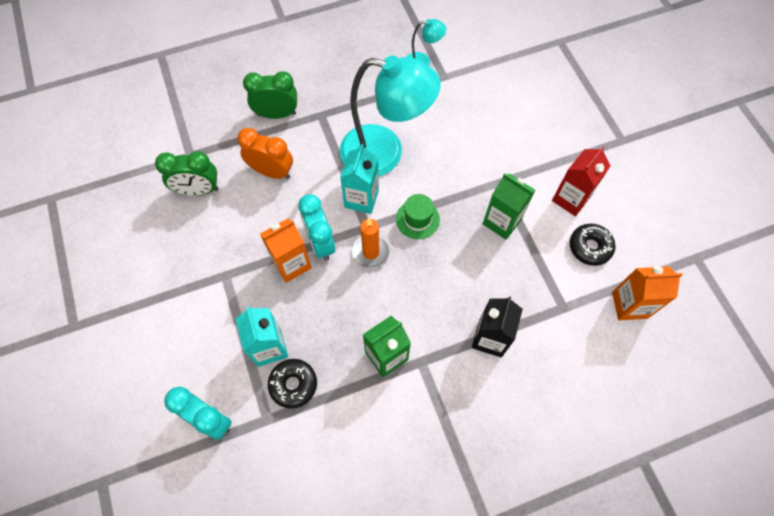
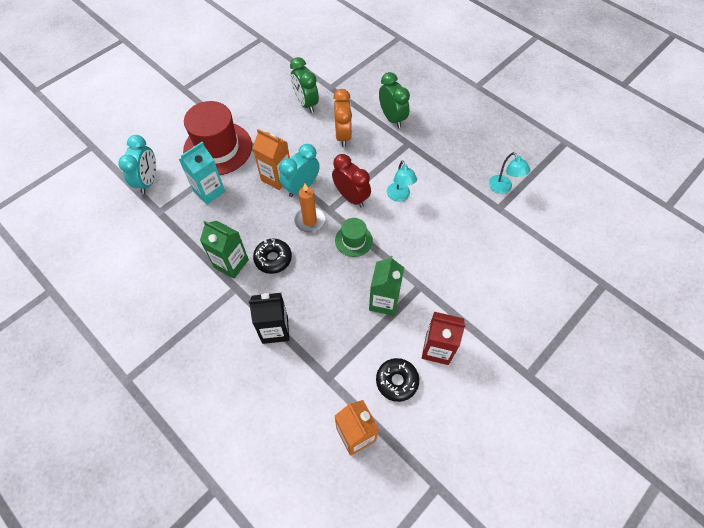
camera: 65 degrees right, 5 degrees down
black donut [268,359,317,408] -> black donut moved to [253,239,292,274]
turquoise lamp [340,56,441,176] -> turquoise lamp [387,160,417,202], size x0.44
turquoise carton [340,144,379,214] -> red clock [332,154,371,208]
none -> red hat [183,101,252,175]

